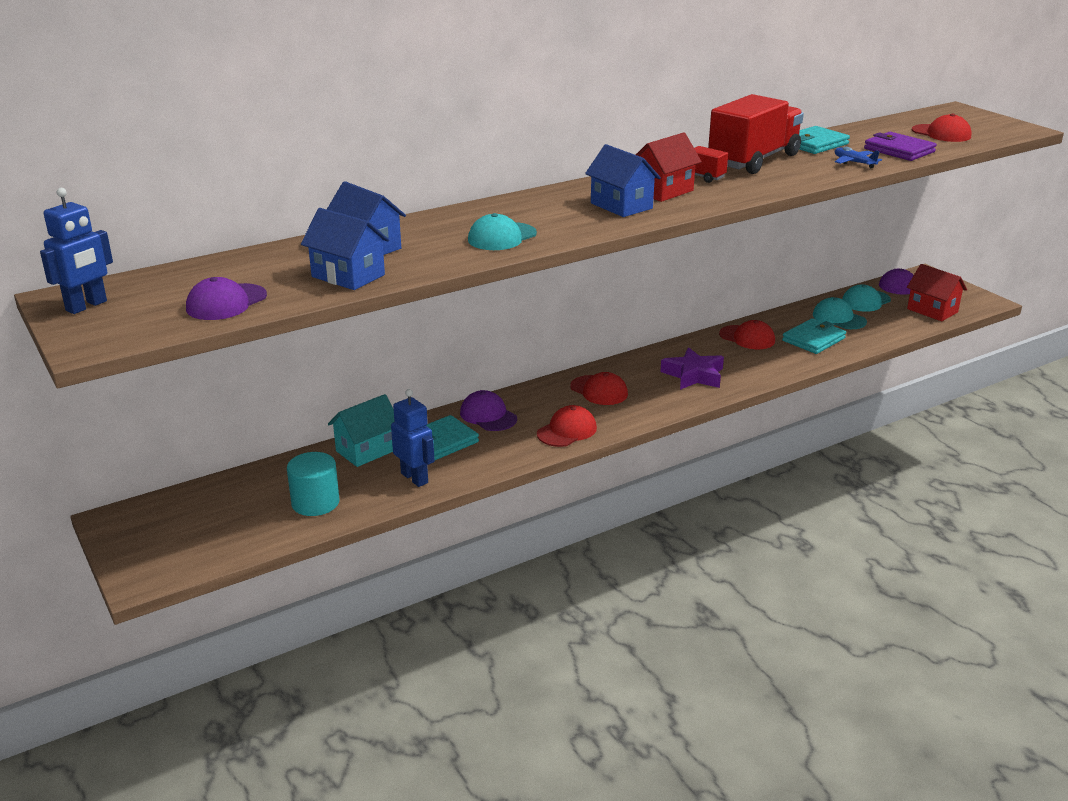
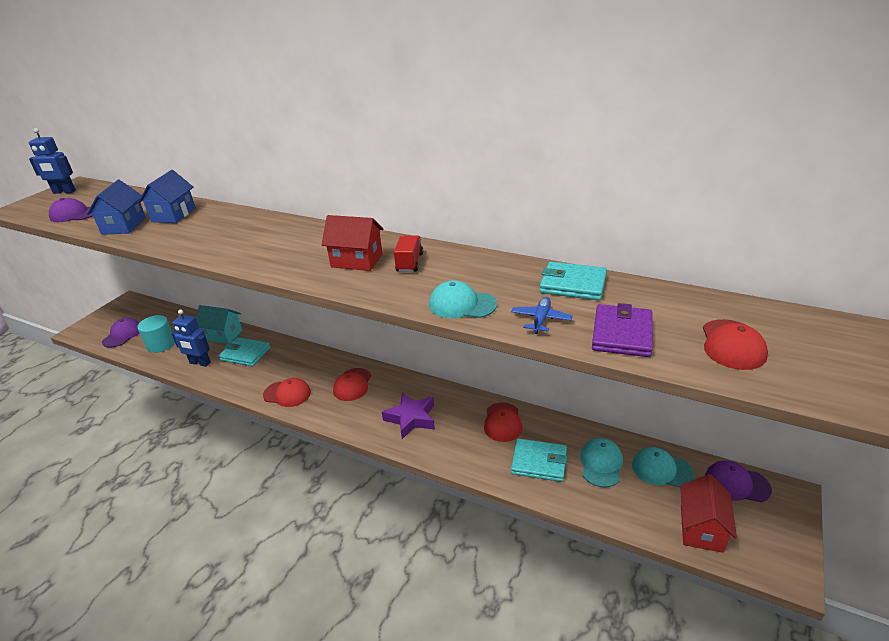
camera: 60 degrees right, 5 degrees up
blue robot [391,389,435,487] -> blue robot turned 90 degrees clockwise [172,309,211,367]
purple cap [460,390,517,431] -> purple cap moved to [102,318,139,348]
turquoise cap [468,213,537,250] -> turquoise cap moved to [429,280,497,318]
blue house [585,144,661,217] -> none
red truck [708,94,804,174] -> none

